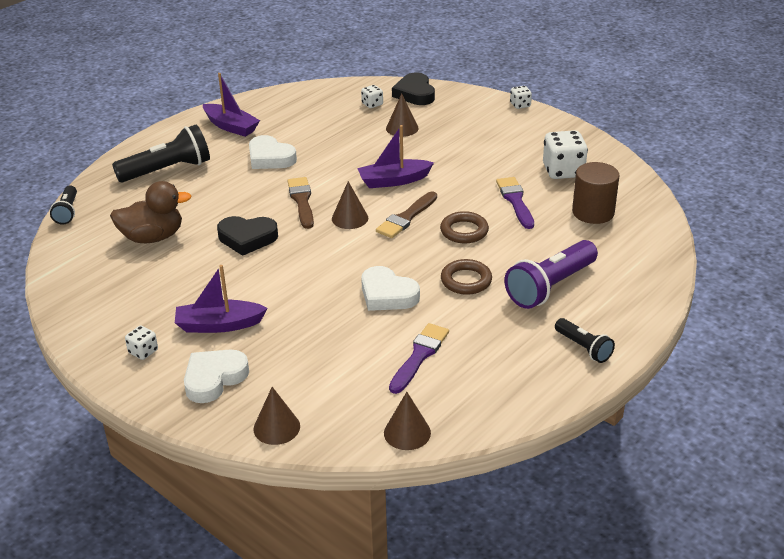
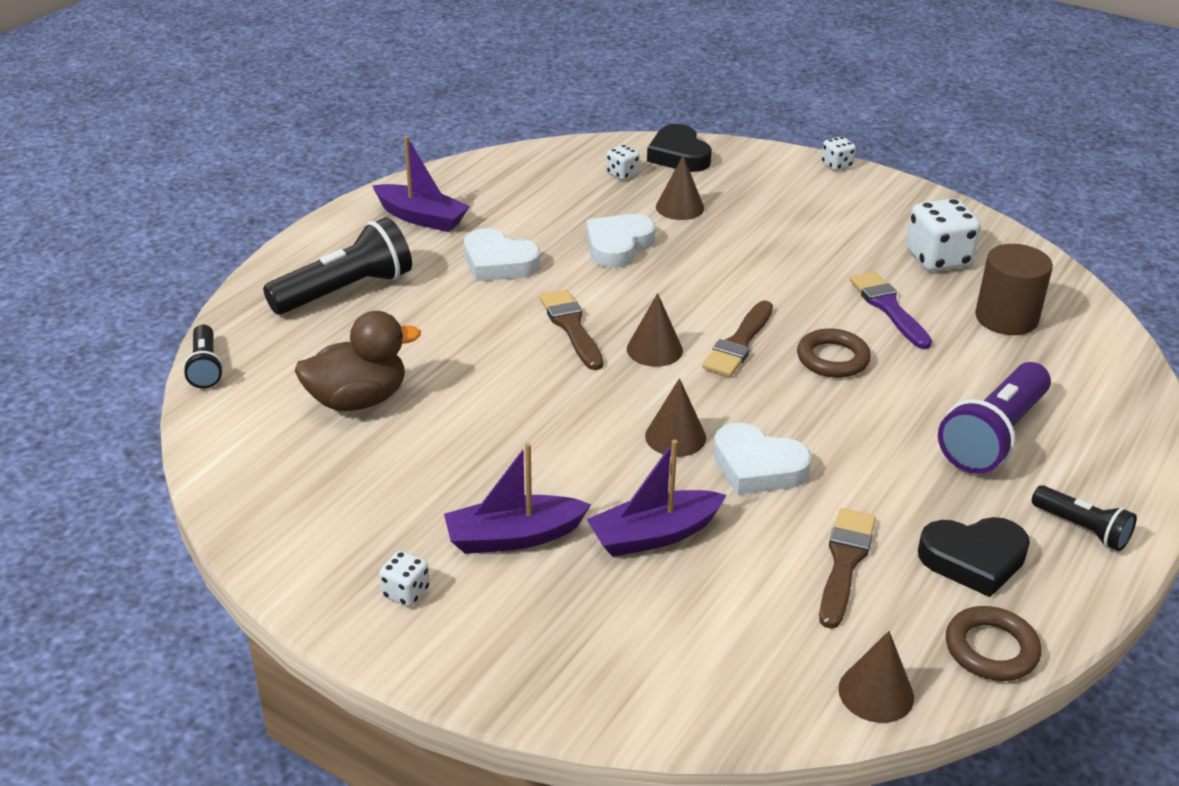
camera: 10 degrees left, 0 degrees up
white heart [184,350,249,403] -> white heart moved to [586,214,655,268]
black heart [217,216,278,256] -> black heart moved to [918,517,1030,597]
brown cone [253,387,300,445] -> brown cone moved to [645,378,706,457]
purple boat [357,125,434,188] -> purple boat moved to [586,440,727,557]
purple brush [389,323,449,394] -> brown brush [819,508,876,629]
brown ring [441,259,492,295] -> brown ring moved to [946,606,1041,681]

